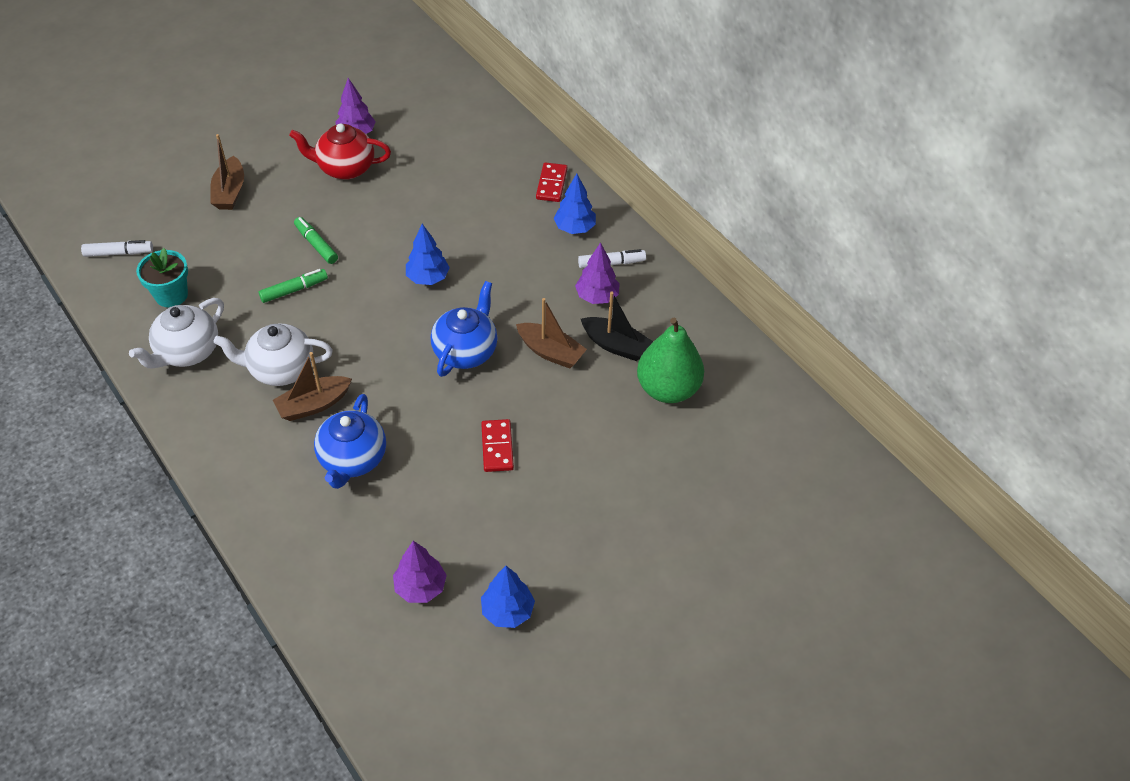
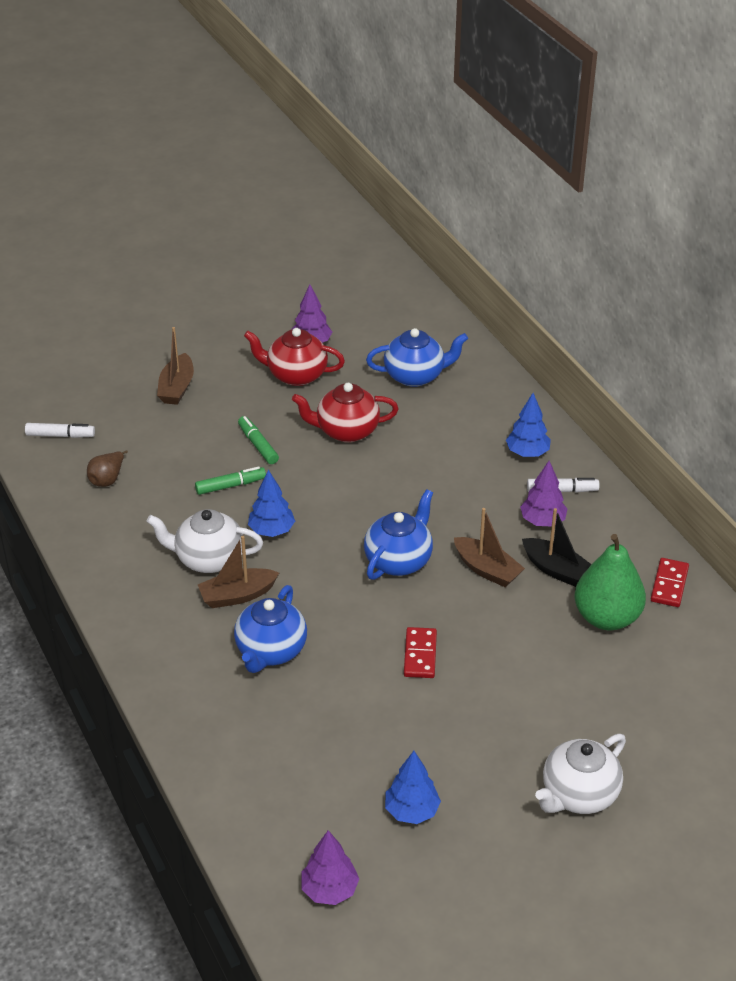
camera: 10 degrees right, 10 degrees down
white teapot [129,298,224,368] -> white teapot moved to [535,734,626,814]
turquoise flower pot [136,248,188,307] -> brown pear [87,450,128,487]
purple tree [393,541,447,603] -> purple tree moved to [301,830,359,905]
blue tree [406,224,450,285] -> blue tree moved to [248,470,295,537]
red domino [536,162,568,202] -> red domino moved to [651,558,689,607]
none -> red teapot [292,383,398,442]
none -> blue teapot [366,328,468,387]

